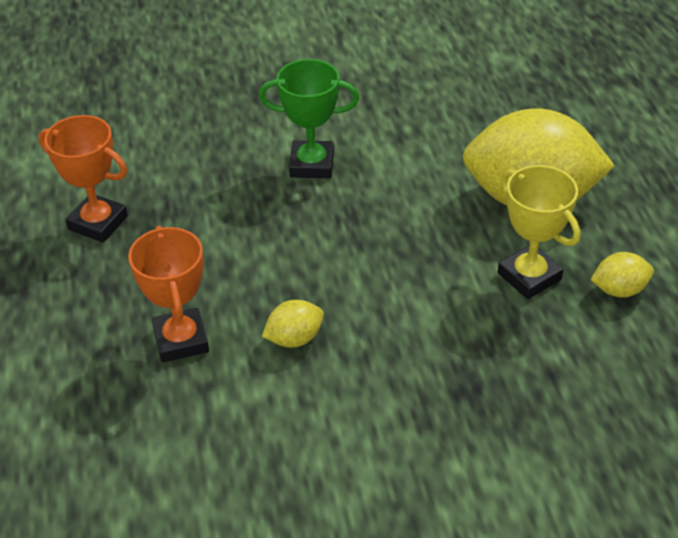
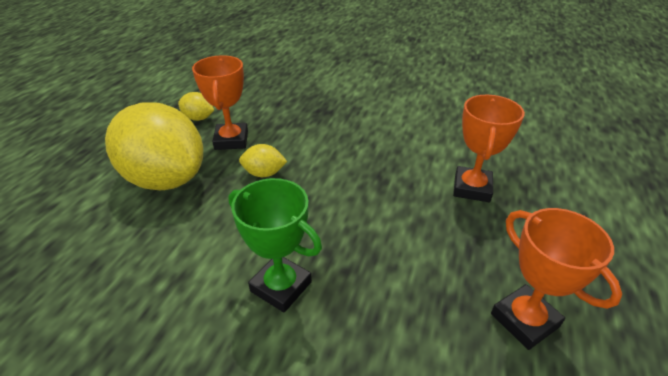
camera: 150 degrees left, 5 degrees down
yellow lemon [262,300,324,348] -> yellow lemon moved to [239,144,287,177]
yellow trophy [498,165,580,299] -> orange trophy [192,55,248,150]

